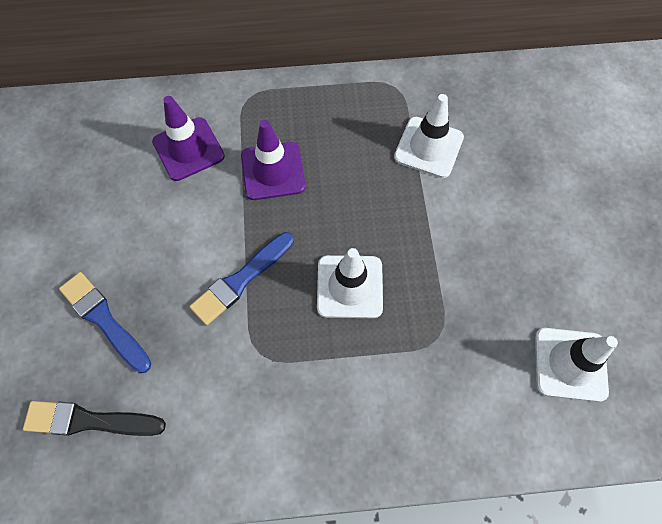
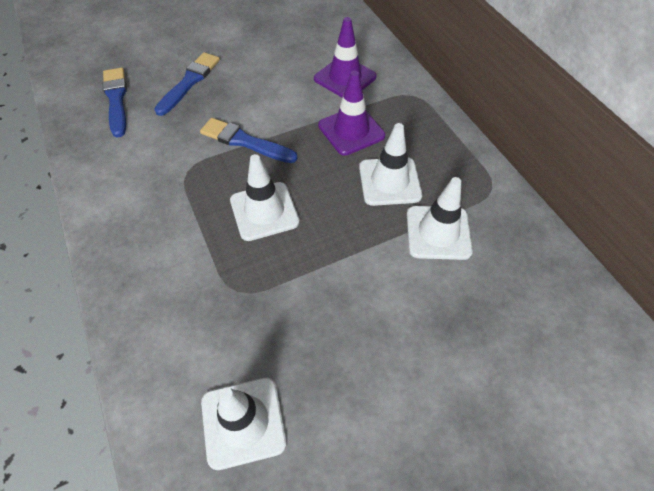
camera: 70 degrees right, 10 degrees down
black brush [23,401,166,436] -> blue brush [102,68,127,138]
none -> white traffic cone [359,123,422,206]

